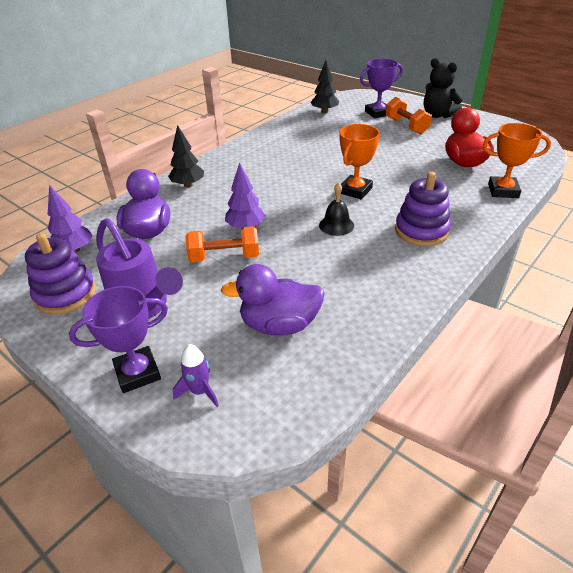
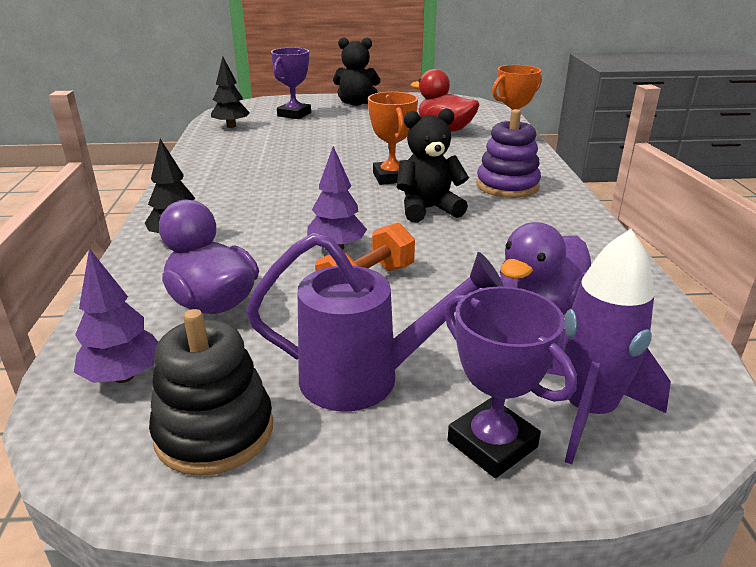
camera: 45 degrees left, 10 degrees down
purple stacking toy [25,233,96,314] -> black stacking toy [149,309,273,476]
purple trophy [69,286,168,393] -> purple trophy turned 60 degrees counterclockwise [445,286,577,478]
purple rocket [173,344,219,407] -> purple rocket [547,229,671,464], size x1.88
black bell [319,182,354,236] -> black teddy bear [396,108,469,222]
orange dumbbell [386,96,432,134] -> none

